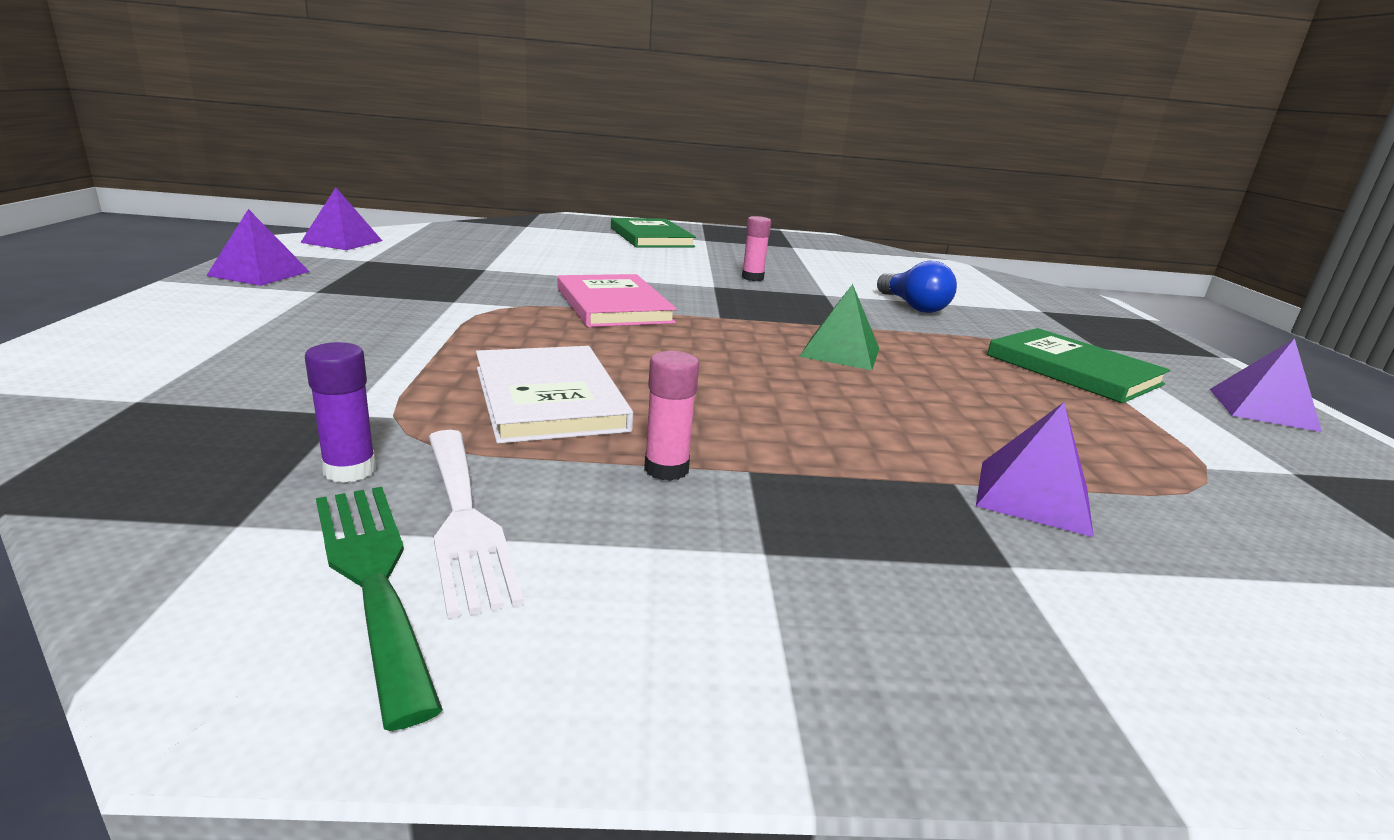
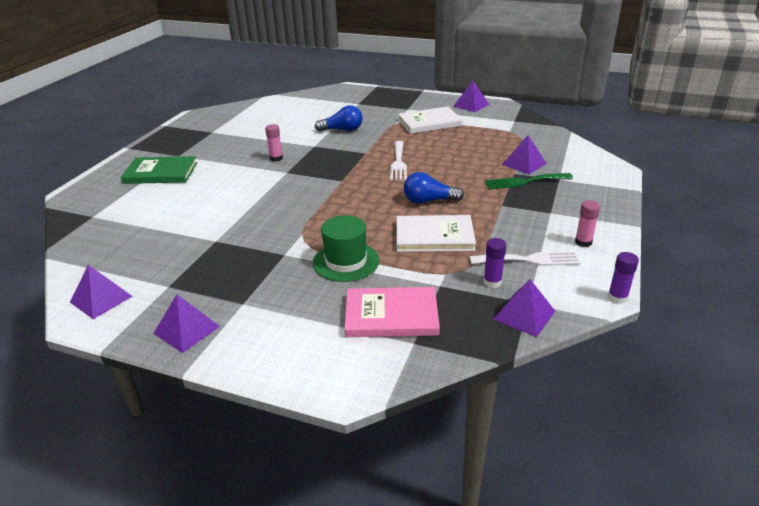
camera: 65 degrees left, 10 degrees up
green fork [316,487,443,731] -> green fork moved to [485,173,573,190]
pink book [557,274,677,327] -> pink book moved to [344,287,440,337]
pink glue stick [644,351,699,481] -> pink glue stick moved to [575,201,600,247]
green pyramid [799,284,879,370] -> white fork [390,141,407,180]
green book [987,328,1170,403] -> white book [398,107,463,134]
none -> green hat [313,215,379,282]
none -> blue light bulb [404,172,464,204]
none -> purple pyramid [494,279,555,337]
none -> purple glue stick [608,252,639,304]

